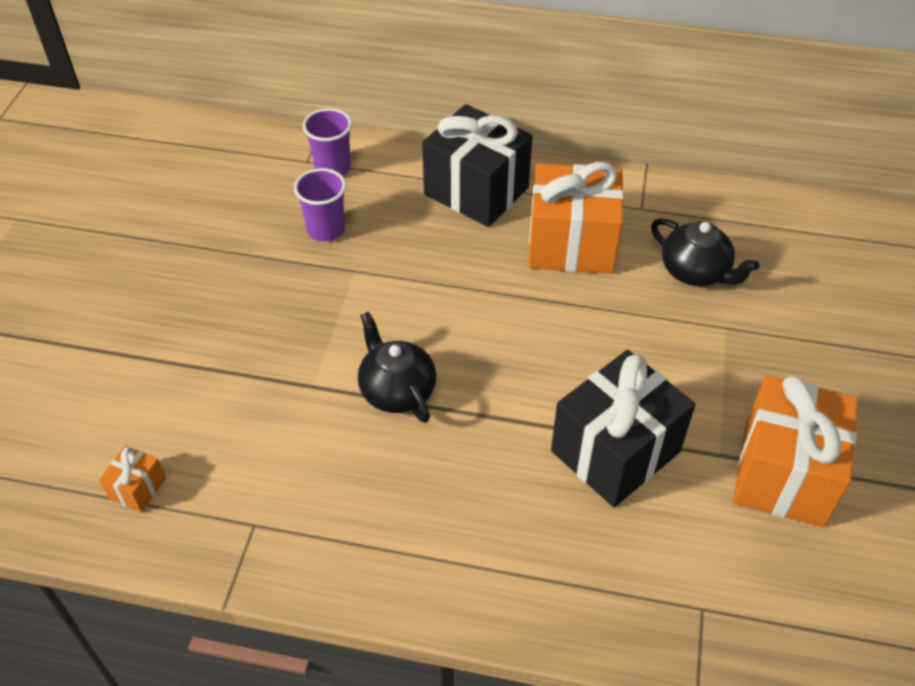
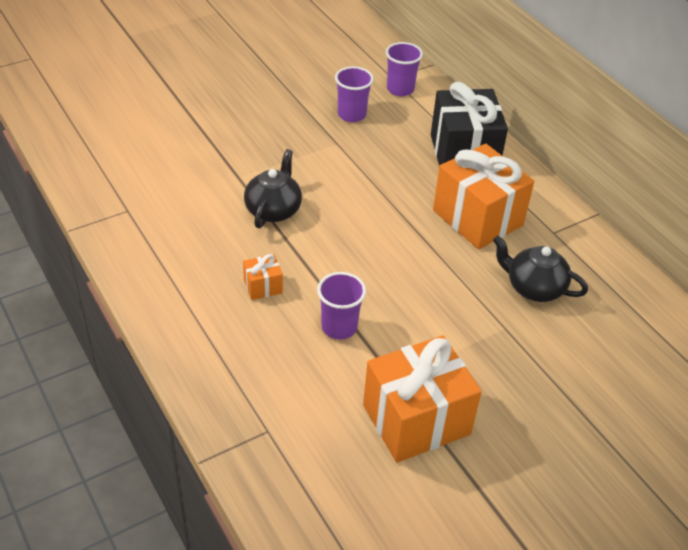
camera: 45 degrees right, 5 degrees down
orange gift [99,445,166,513] -> orange gift moved to [243,254,283,300]
black gift [551,350,695,507] -> purple cup [317,272,366,340]
black teapot [651,218,760,286] -> black teapot turned 120 degrees clockwise [493,236,588,302]

